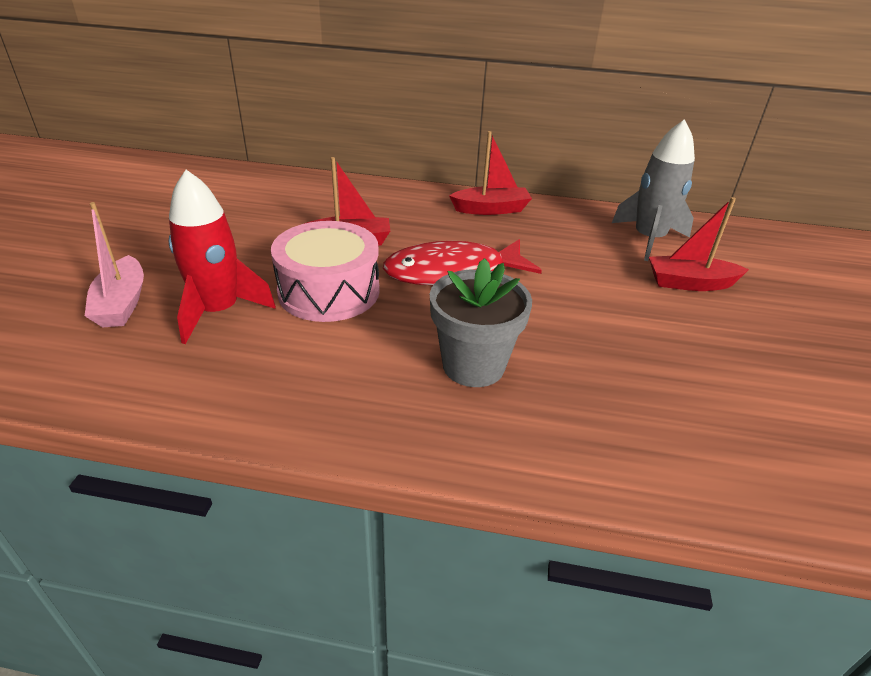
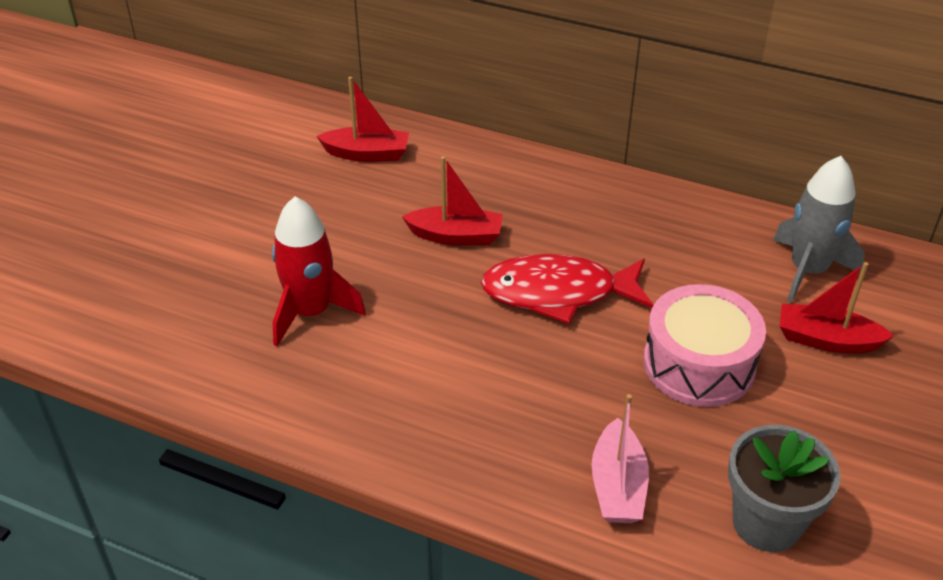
camera: 15 degrees right, 5 degrees up
pink boat [85,202,144,327] -> pink boat moved to [591,394,649,523]
pink drum [271,221,380,322] -> pink drum moved to [643,284,766,407]
grey flower pot [430,258,532,387] -> grey flower pot moved to [728,425,841,552]
red boat [449,131,532,215] -> red boat moved to [316,77,409,162]

